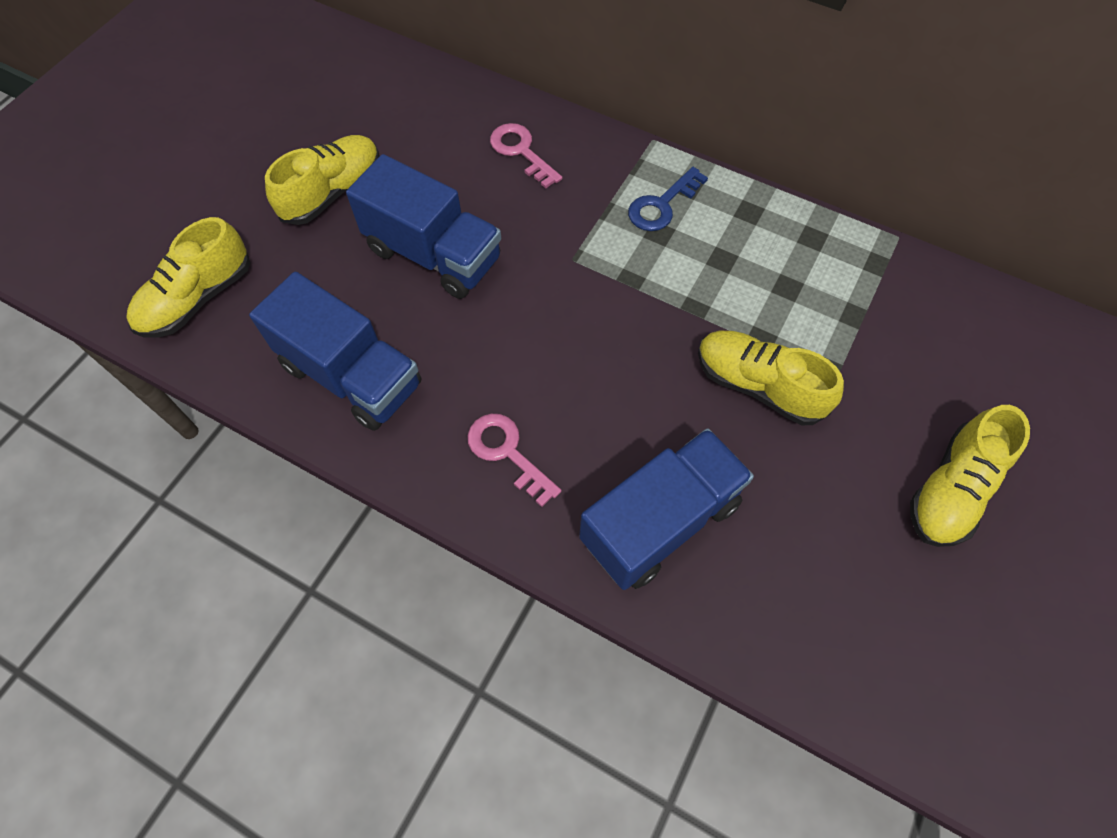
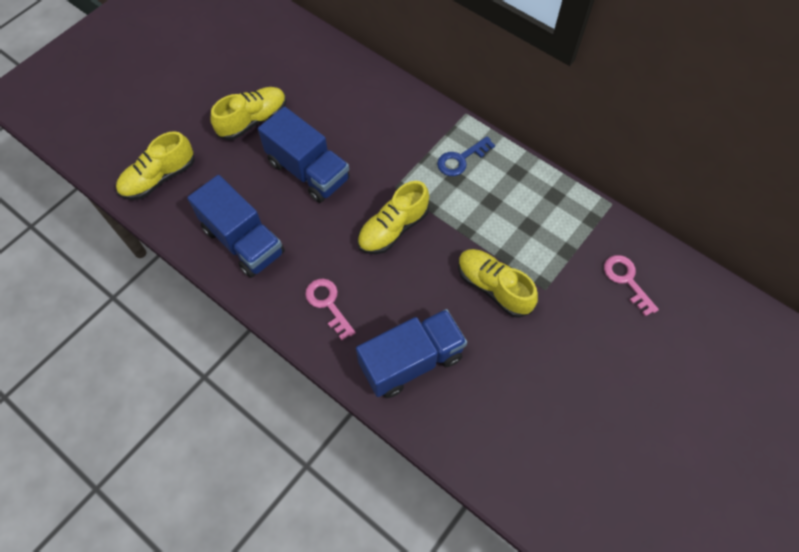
camera: 10 degrees right, 0 degrees up
pink key [490,123,562,189] -> pink key moved to [604,255,659,317]
yellow shoe [910,405,1030,547] -> yellow shoe moved to [357,181,429,254]

